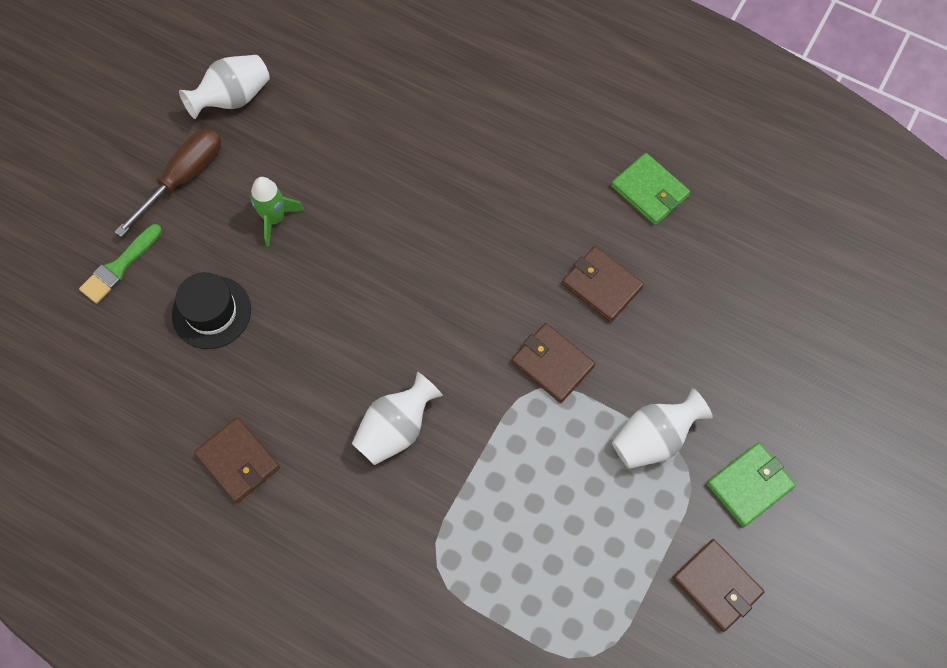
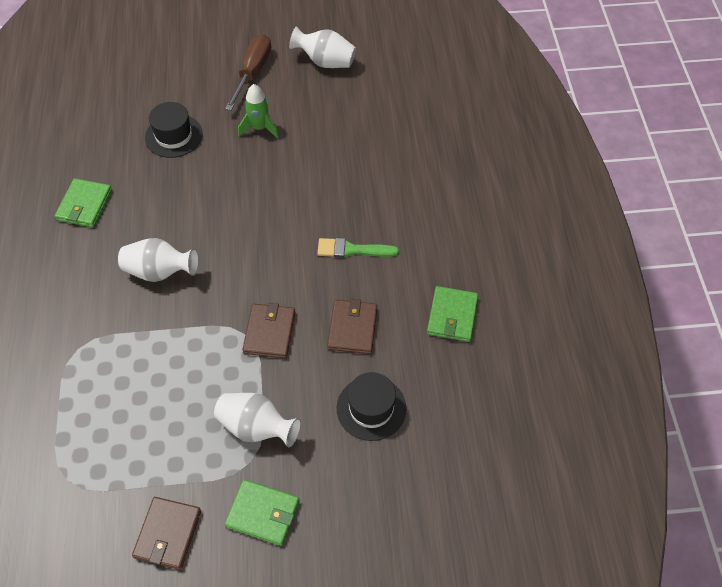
camera: 55 degrees right, 10 degrees down
green brush [79,224,162,304] -> green brush moved to [317,238,399,258]
brown screwdriver [115,129,221,237] -> brown screwdriver turned 75 degrees counterclockwise [225,34,271,111]
brown wallet [194,417,280,503] -> green wallet [55,178,112,227]
none -> black hat [337,372,406,441]

